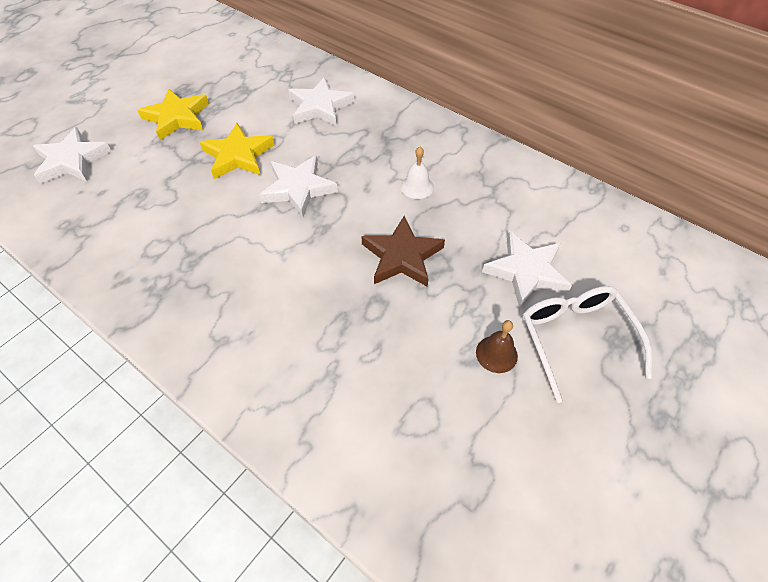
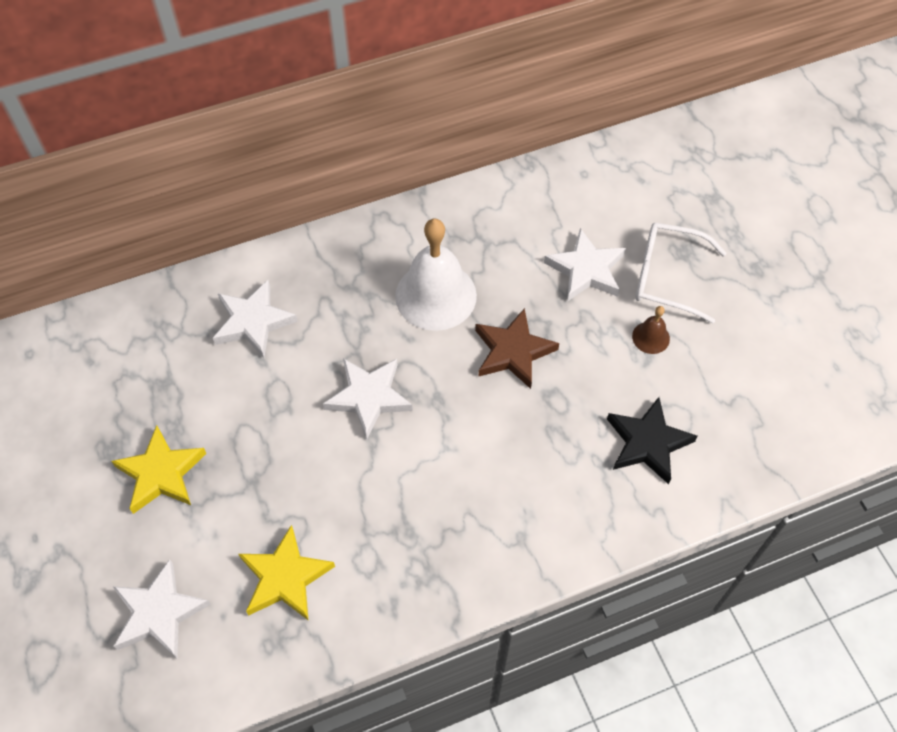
camera: 60 degrees left, 5 degrees up
yellow star [200,123,274,179] -> yellow star moved to [238,525,335,621]
white bell [401,147,434,199] -> white bell [395,219,477,331], size x2.22
none -> black star [607,397,698,484]

